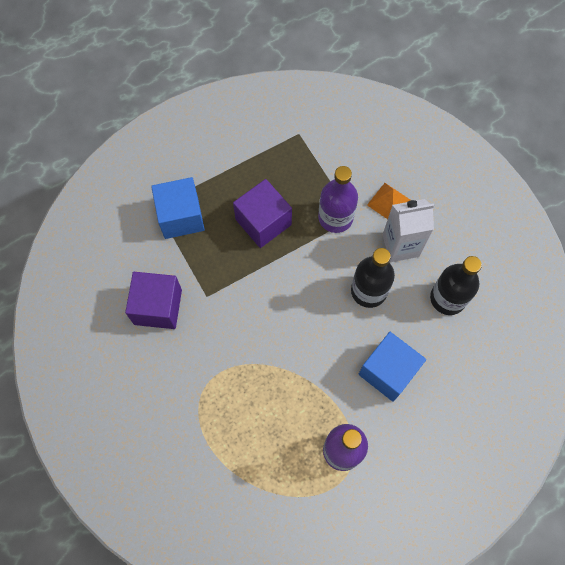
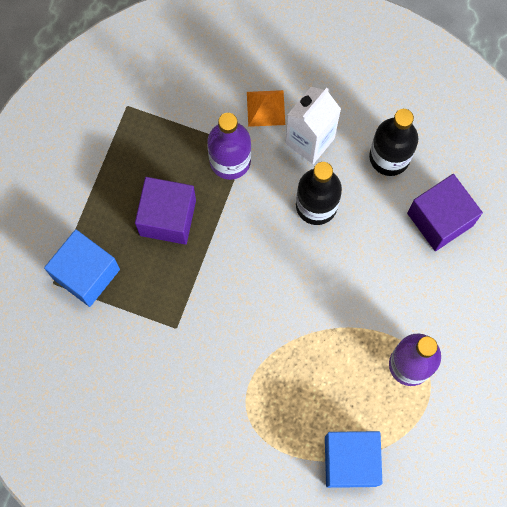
camera: 40 degrees left, 5 degrees up
purple cube [125,272,182,329] -> purple cube moved to [407,174,483,251]
blue cube [359,332,426,402] -> blue cube moved to [325,431,382,488]

